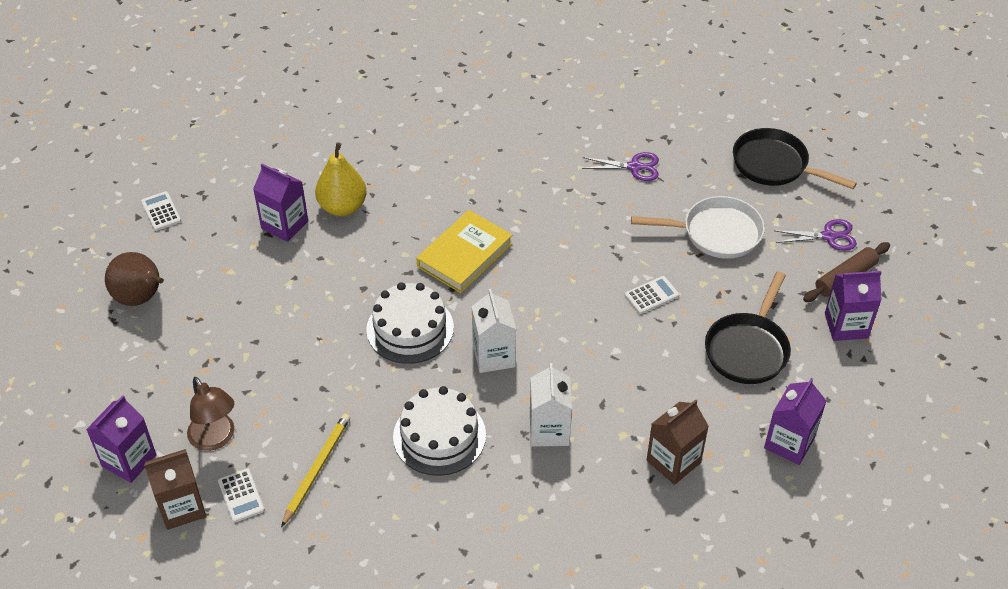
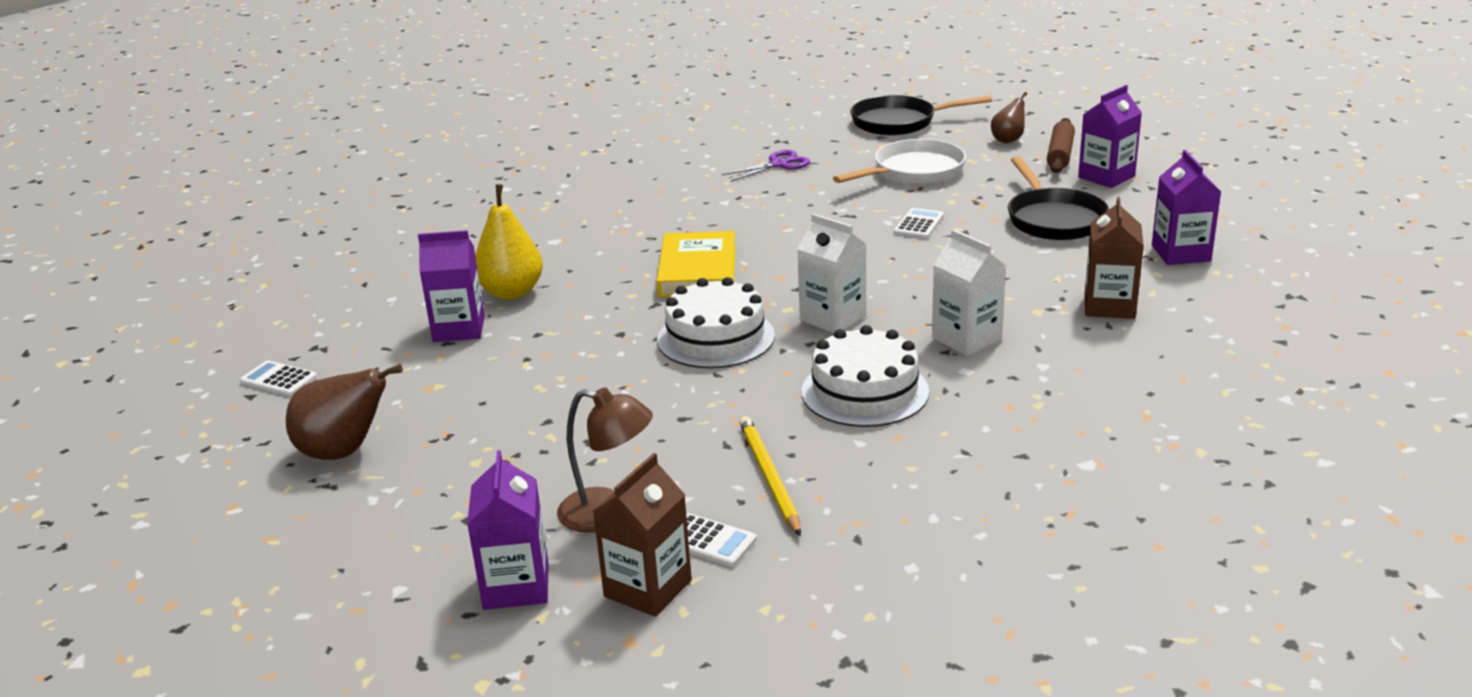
camera: 35 degrees left, 20 degrees down
purple scissors [774,219,857,251] -> brown pear [991,92,1027,143]

